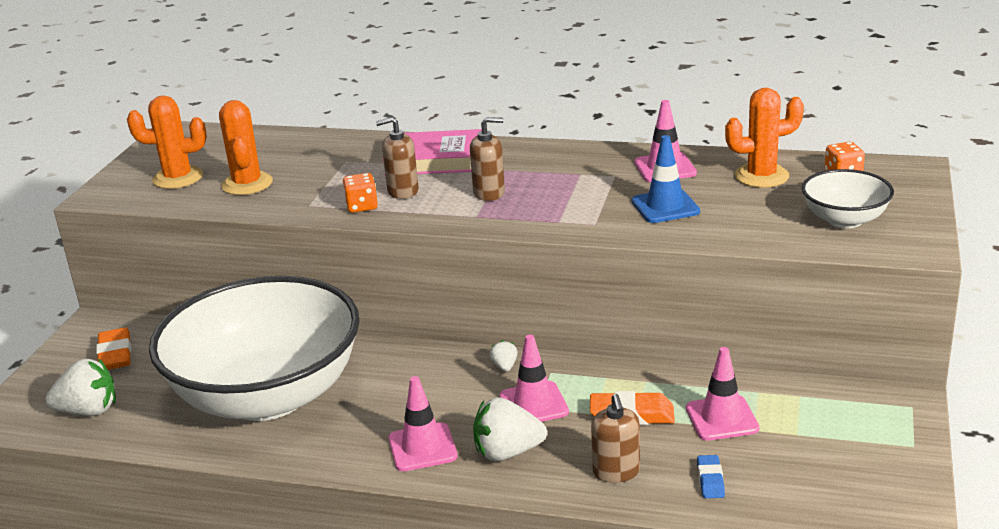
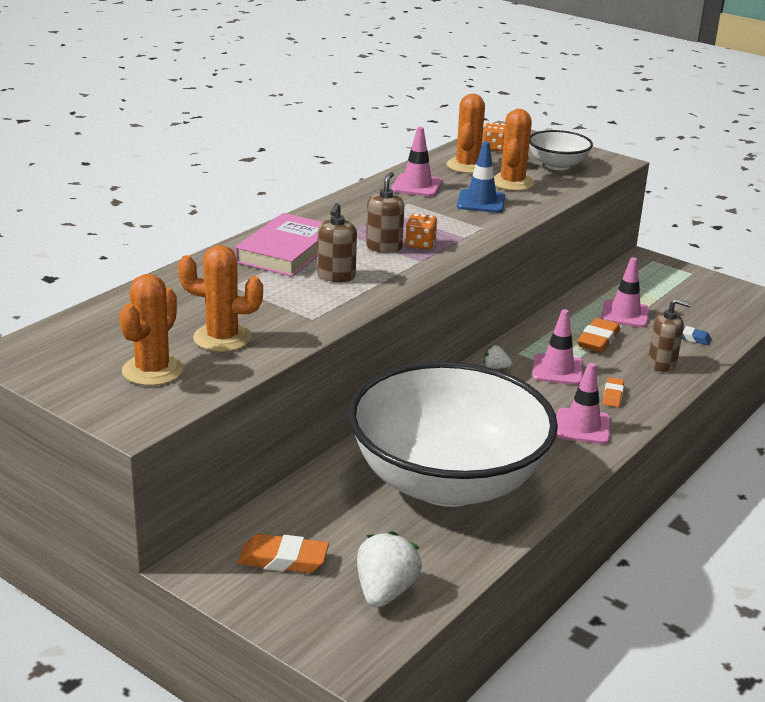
camera: 70 degrees left, 0 degrees up
orange dice [343,173,378,213] -> orange dice moved to [405,214,437,249]
white strawberry [473,397,547,461] -> orange eraser [603,377,624,407]
none -> orange cactus [494,109,535,191]

